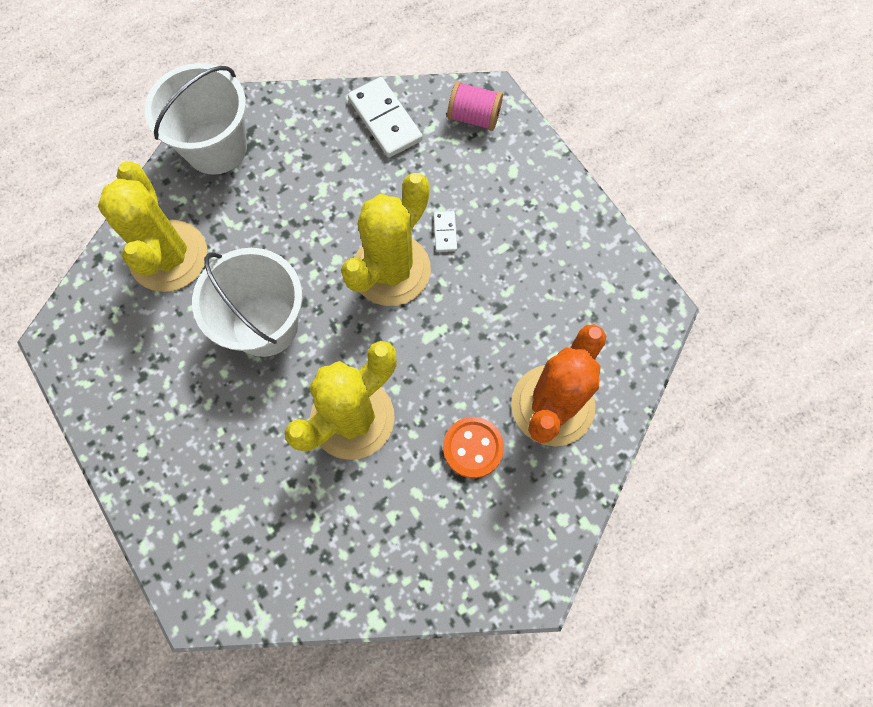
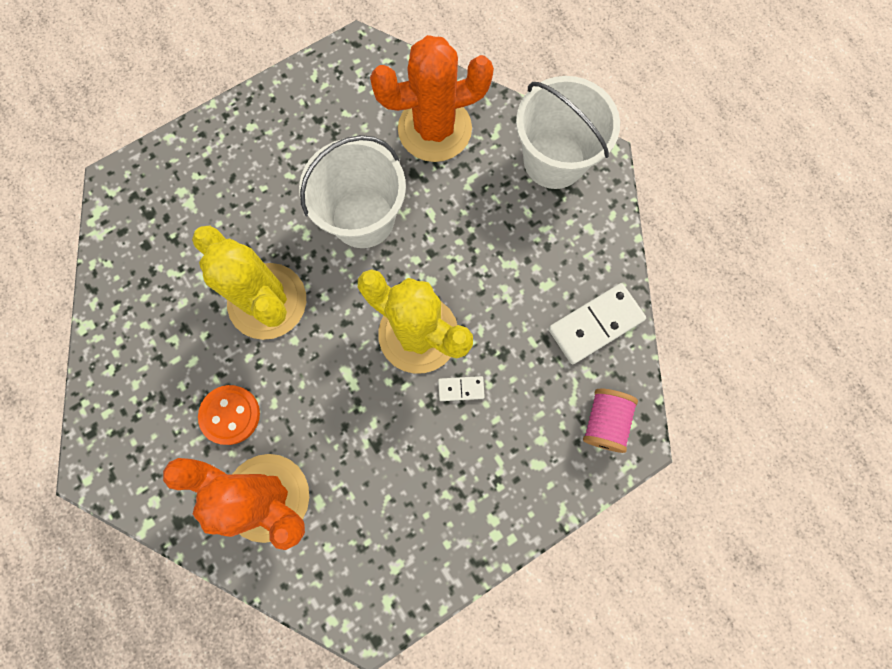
camera: 90 degrees right, 5 degrees up
yellow cactus [98,162,207,292] -> orange cactus [370,35,494,162]

